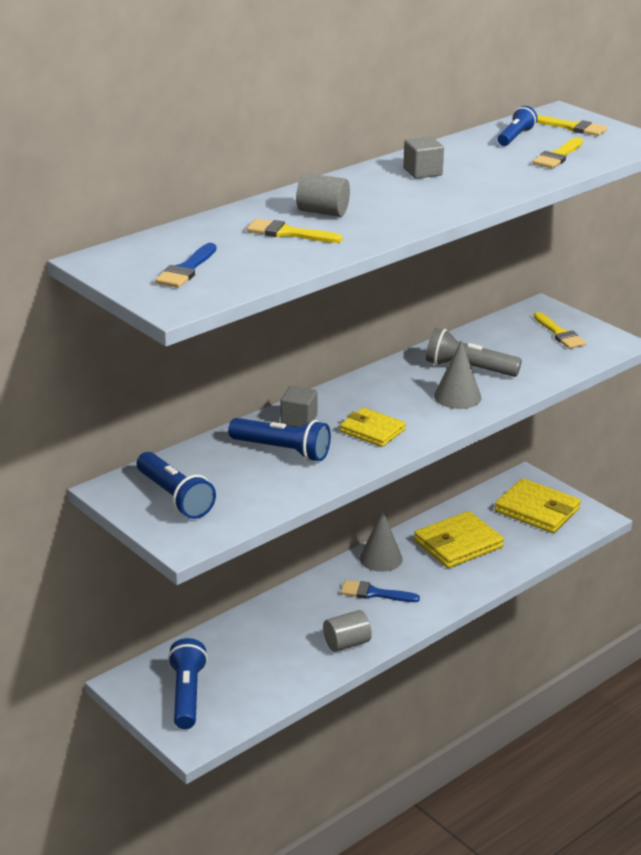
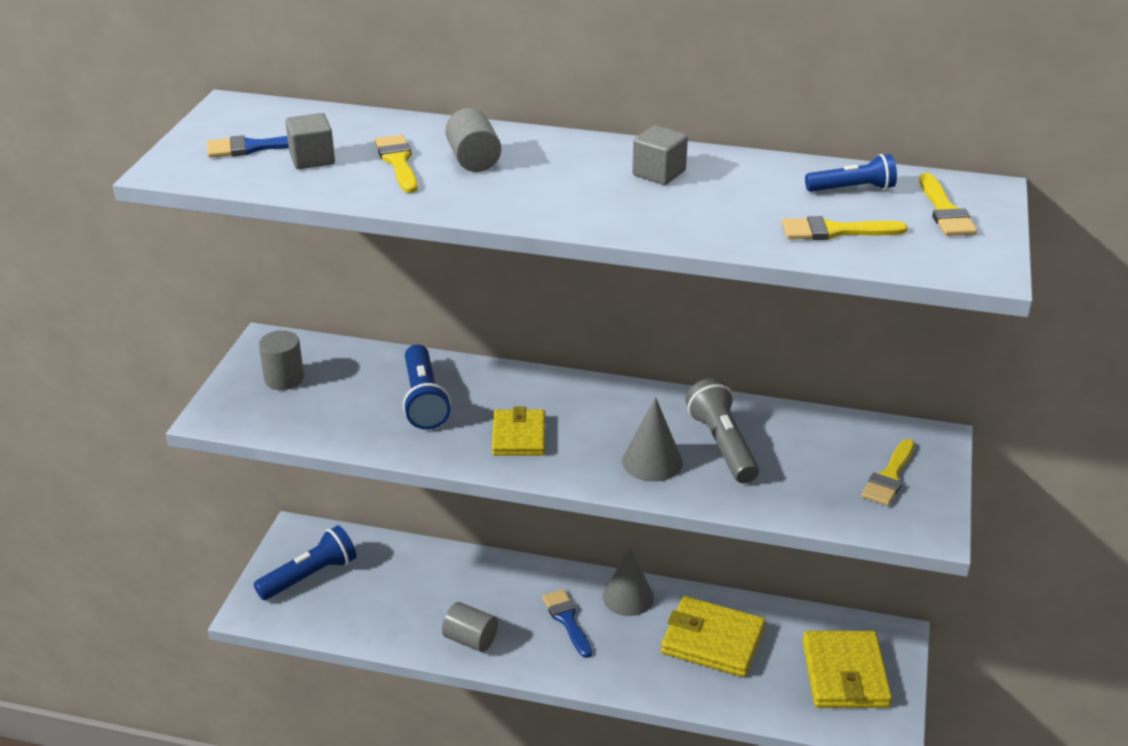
camera: 55 degrees right, 5 degrees up
blue flashlight [137,452,216,519] -> grey cylinder [259,330,304,390]
grey cube [281,386,318,427] -> grey cube moved to [285,113,335,169]

